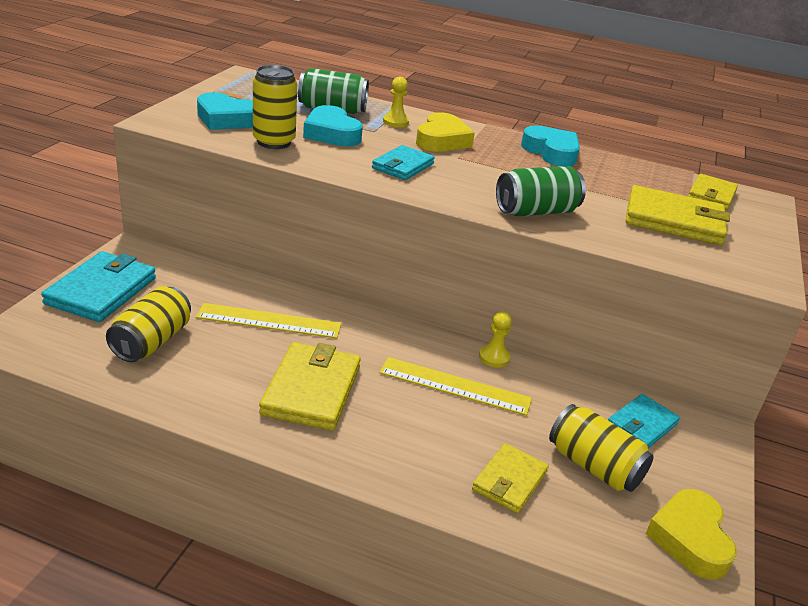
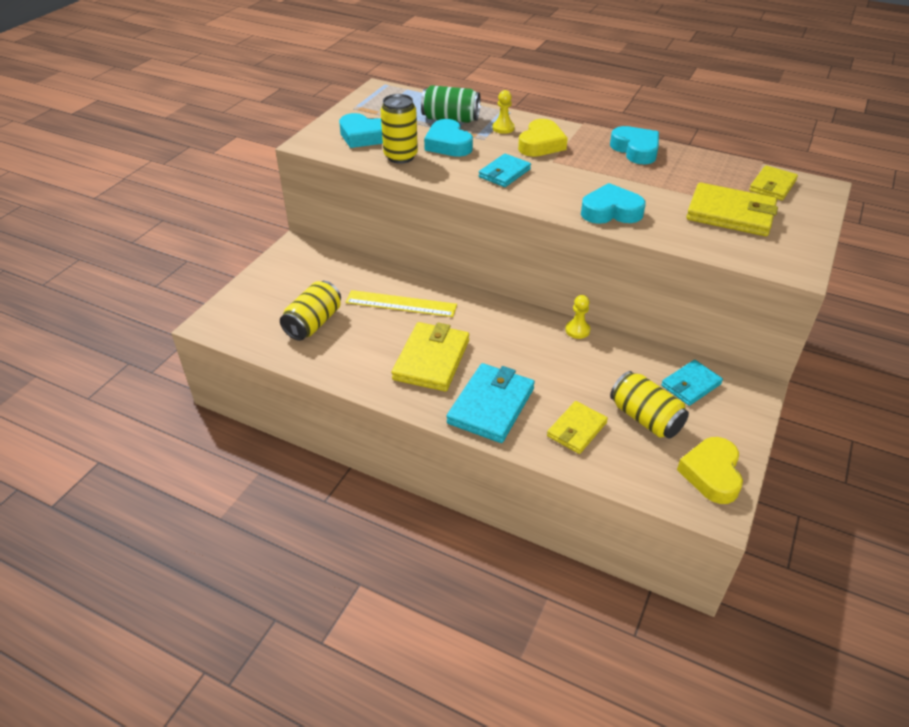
camera: 10 degrees right, 10 degrees up
turquoise wallet [41,251,156,322] -> turquoise wallet moved to [447,363,535,443]
yellow ruler [379,357,532,416] -> none
green can [496,166,586,216] -> turquoise heart [581,183,646,224]

